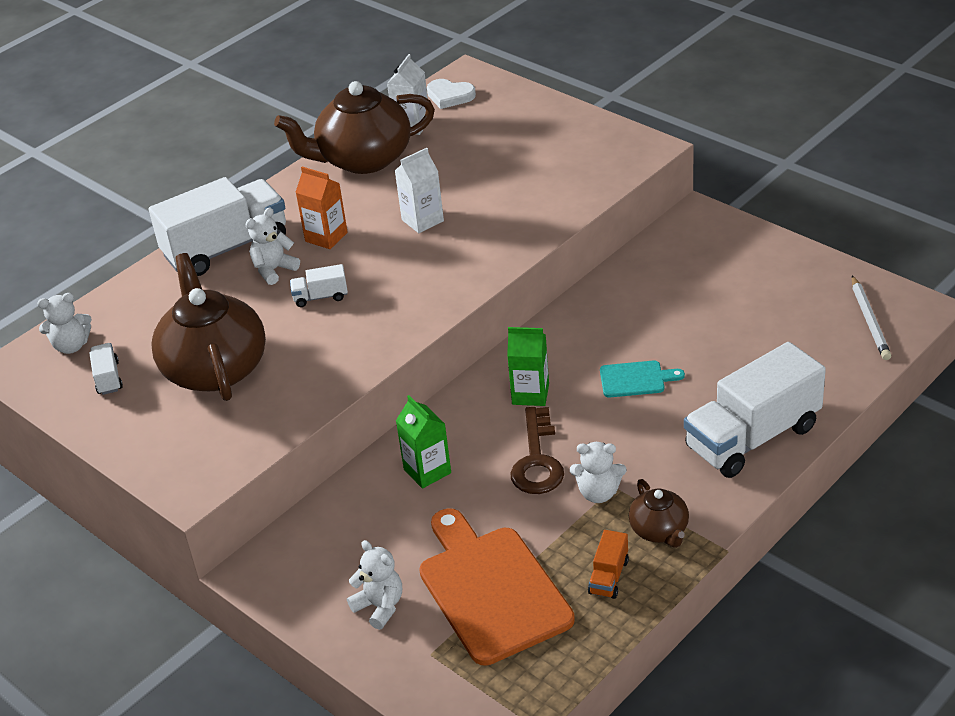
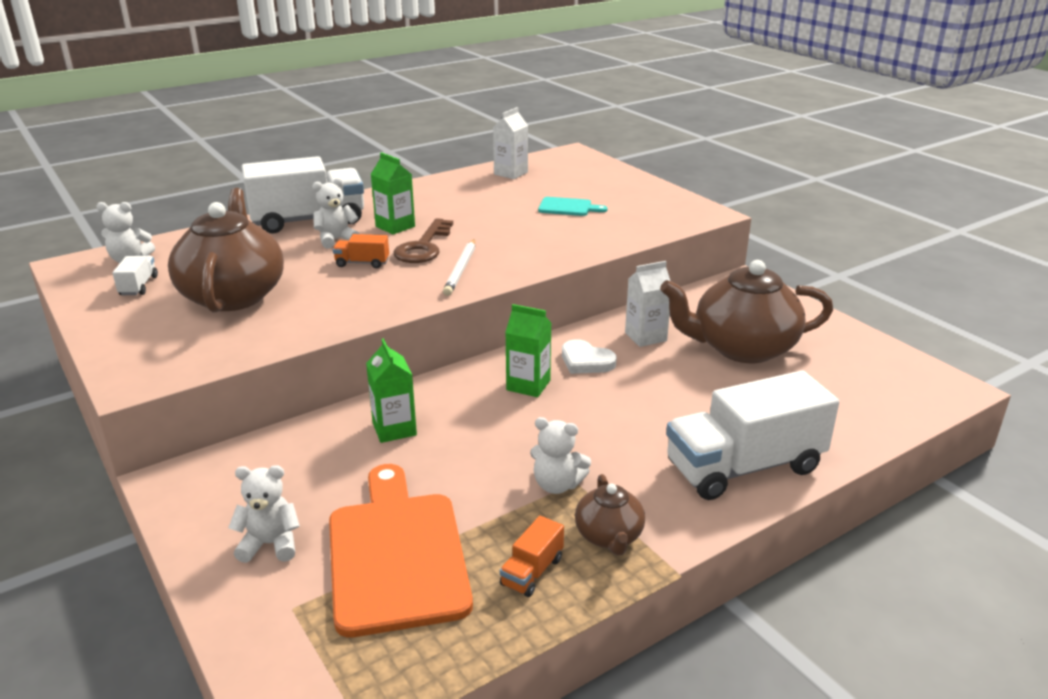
camera: 10 degrees right, 10 degrees down
brown teapot [274,81,435,174] -> brown teapot moved to [660,260,833,363]
white truck [290,264,348,307] -> orange truck [333,234,389,268]
orange carton [295,167,348,249] -> green carton [371,152,415,234]
white teddy bear [347,540,402,630] -> white teddy bear turned 60 degrees counterclockwise [228,465,300,563]
white carton [395,148,444,233] -> white carton moved to [625,261,670,347]
white heart [427,79,476,109] -> white heart moved to [562,339,617,374]
brown key [510,407,564,494] -> brown key moved to [393,218,453,263]
turquoise cutting board [600,361,685,397] -> turquoise cutting board moved to [538,197,608,216]
white pencil [852,276,891,360] -> white pencil moved to [443,239,475,296]

